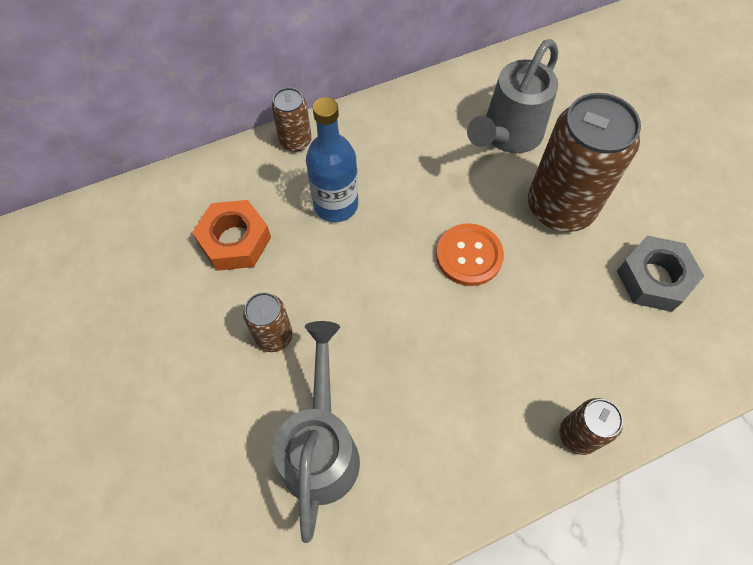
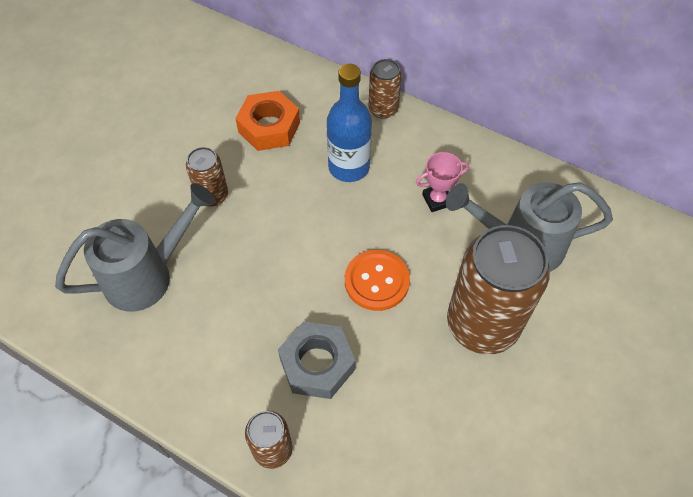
camera: 55 degrees right, 5 degrees down
grey nut [617,236,704,312] -> grey nut moved to [278,321,355,399]
none -> pink trophy [416,152,469,212]

